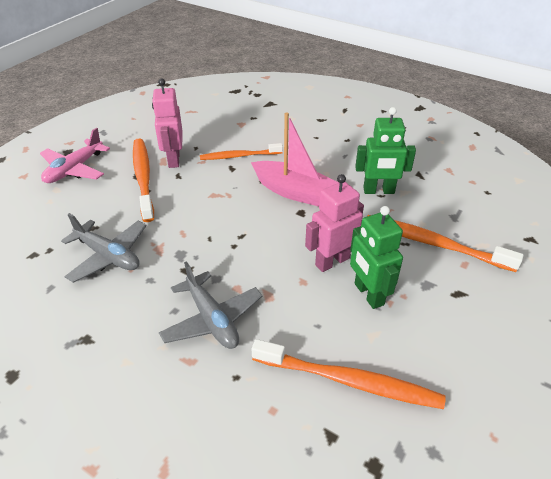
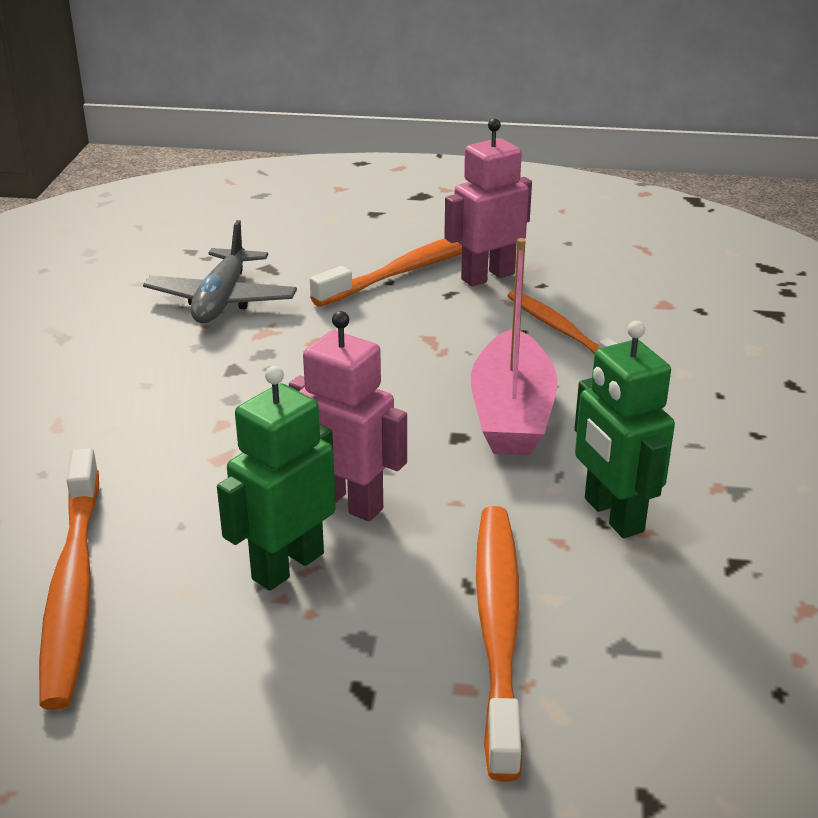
camera: 65 degrees right, 10 degrees down
pink plane [40,128,110,183] -> none
grey plane [159,261,262,349] -> none

